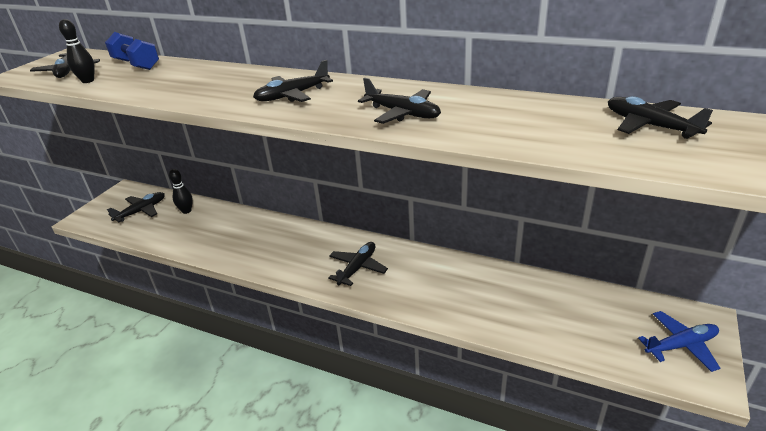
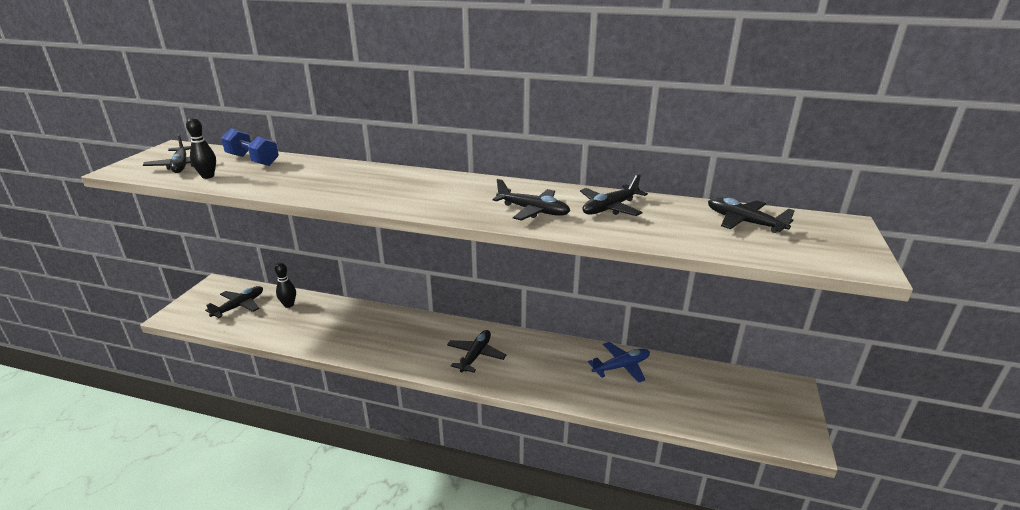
camera: 10 degrees left, 5 degrees down
black plane [253,60,333,102] -> black plane moved to [580,174,648,216]
blue plane [638,311,720,372] -> blue plane moved to [588,342,650,383]

